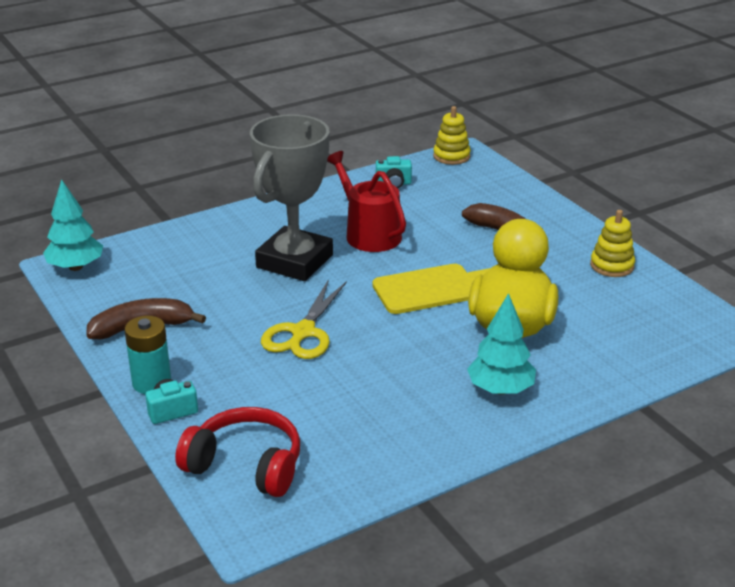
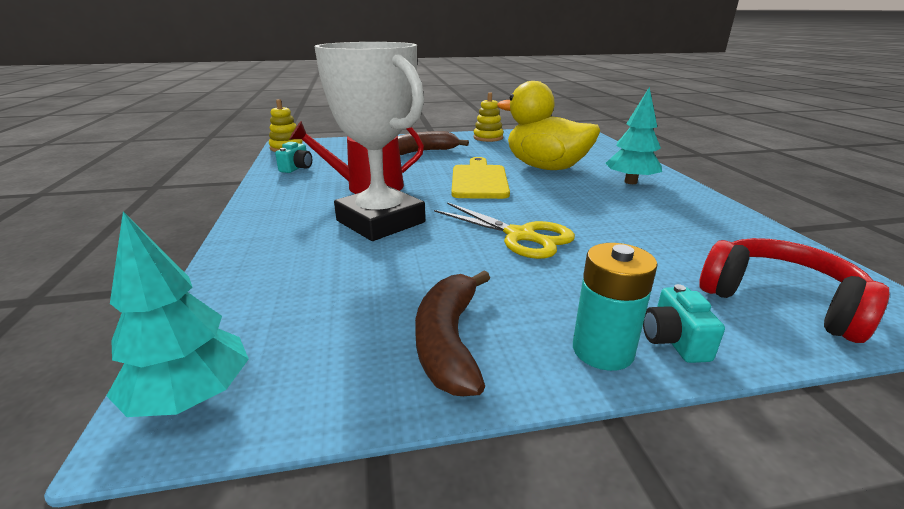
camera: 70 degrees left, 5 degrees down
red headphones [175,407,300,497] -> red headphones turned 90 degrees clockwise [699,238,890,343]
grey trophy [250,114,333,281] -> white trophy [314,42,425,241]

